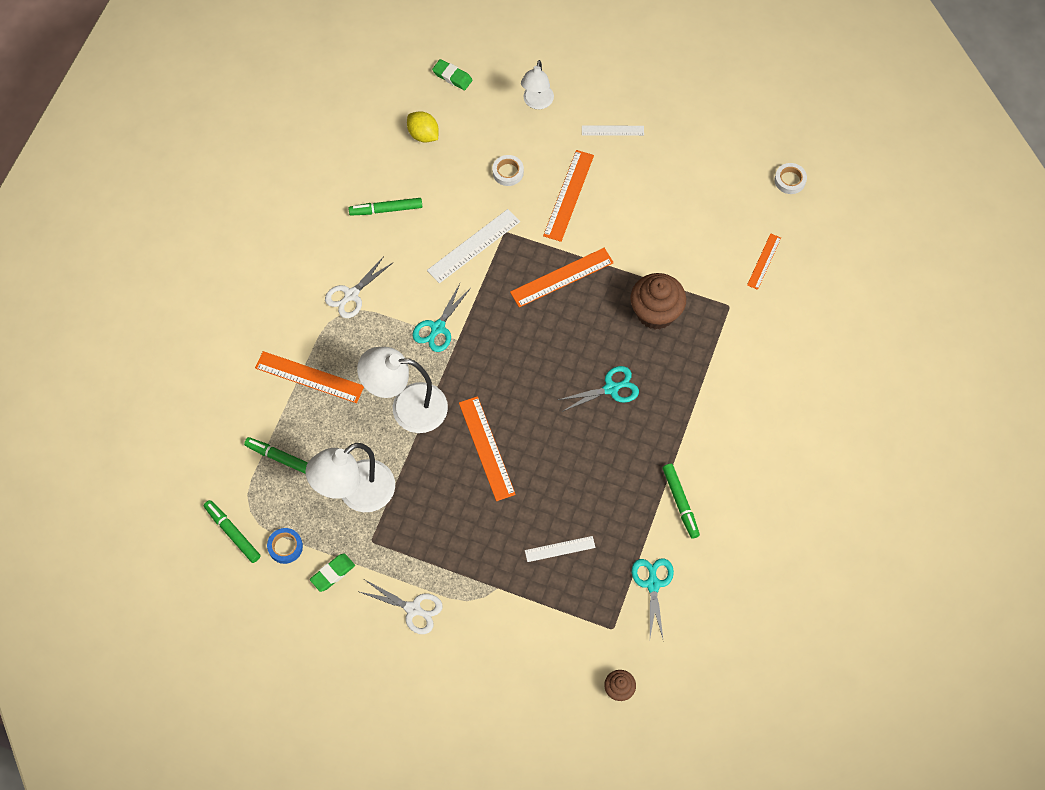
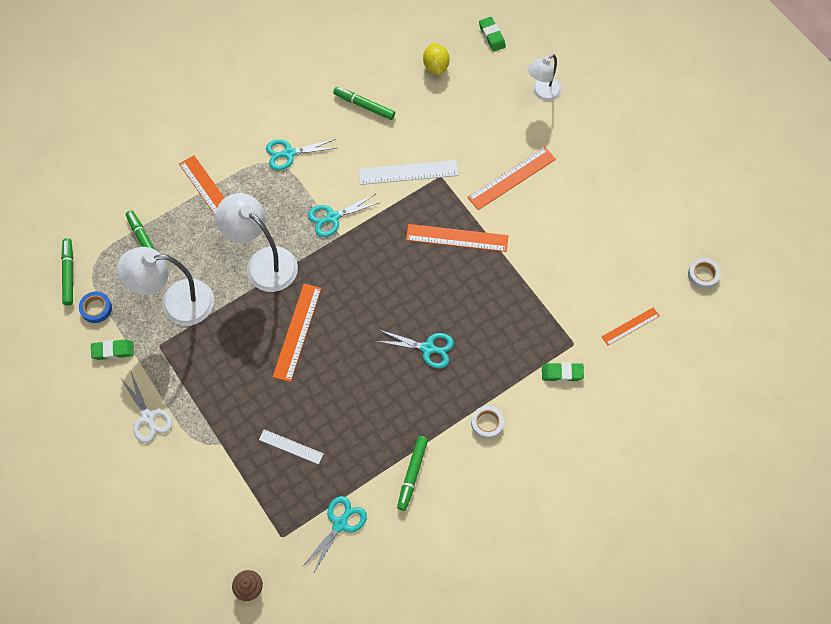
camera: 35 degrees right, 0 degrees up
white scissors [325,255,392,318] -> turquoise scissors [266,139,336,170]
white tape [492,155,524,186] -> white tape moved to [471,406,504,439]
white ruler [582,126,644,136] -> none
brown cupcake [630,273,686,330] -> none
none -> green eraser [542,362,584,382]

